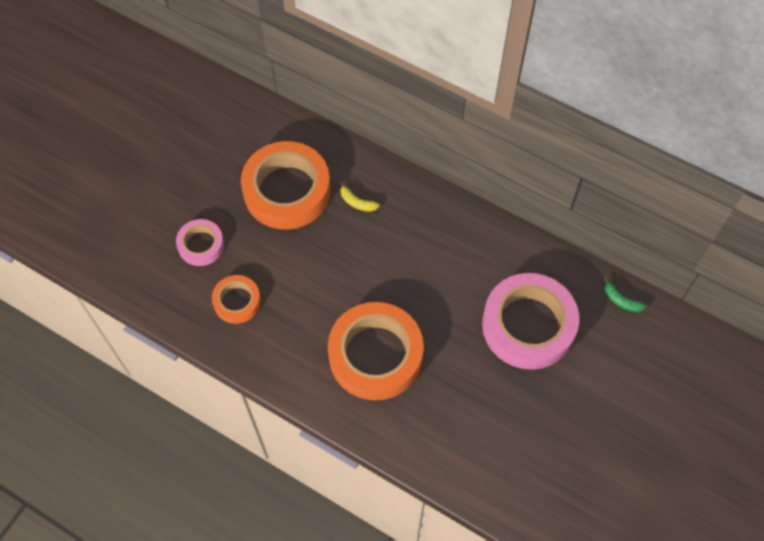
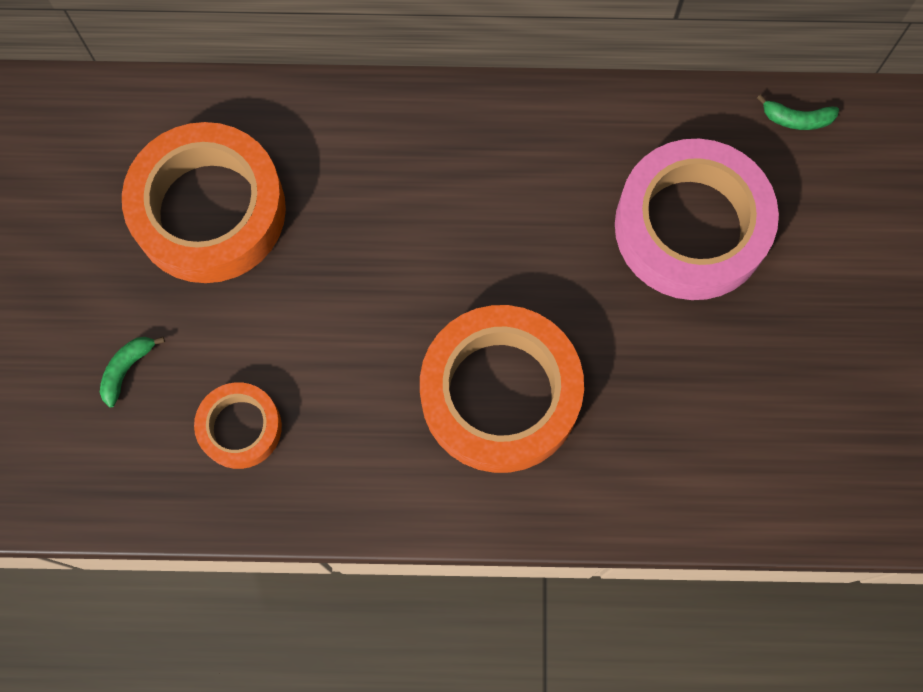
camera: 30 degrees left, 10 degrees up
pink tape [176,219,224,266] -> green banana [100,337,165,407]
yellow banana [340,181,380,212] -> none

